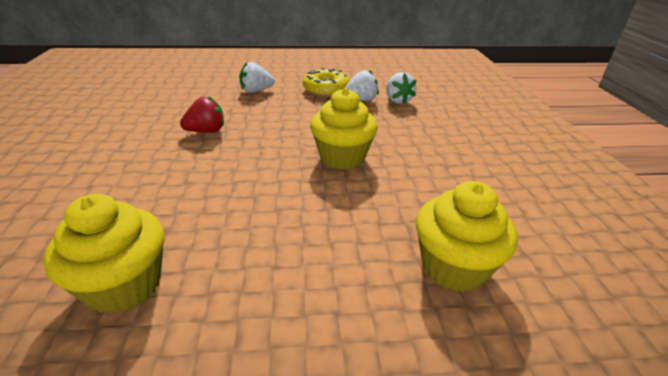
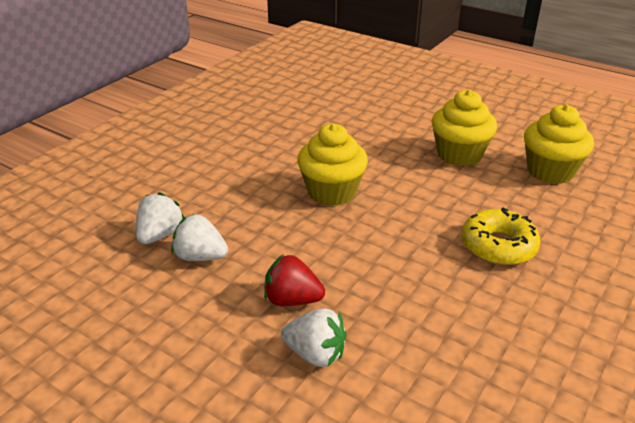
camera: 140 degrees left, 0 degrees up
red strawberry [180,97,224,133] -> red strawberry moved to [264,254,325,306]
yellow donut [303,68,349,97] -> yellow donut moved to [462,207,541,265]
yellow cupcake [416,181,518,292] -> yellow cupcake moved to [431,89,497,166]

